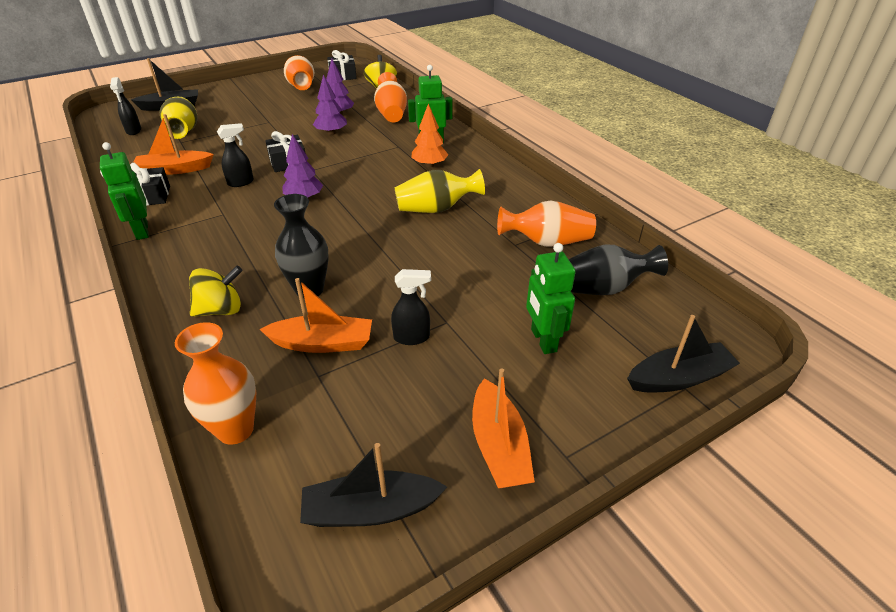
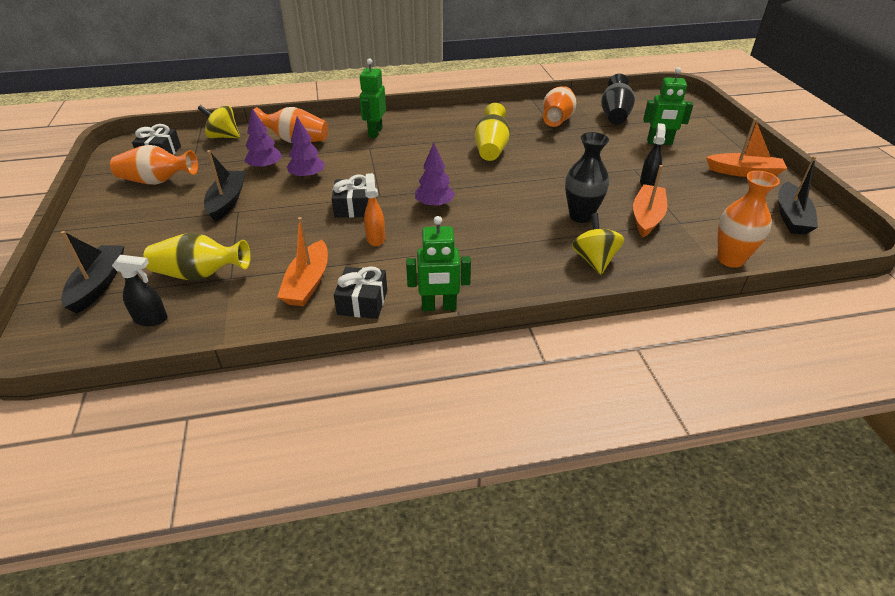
camera: 70 degrees left, 0 degrees up
black spray bottle [217,123,254,187] -> orange spray bottle [364,173,385,246]
orange tree [411,104,448,168] -> none
black boat [627,315,740,392] -> black boat moved to [204,150,245,222]

